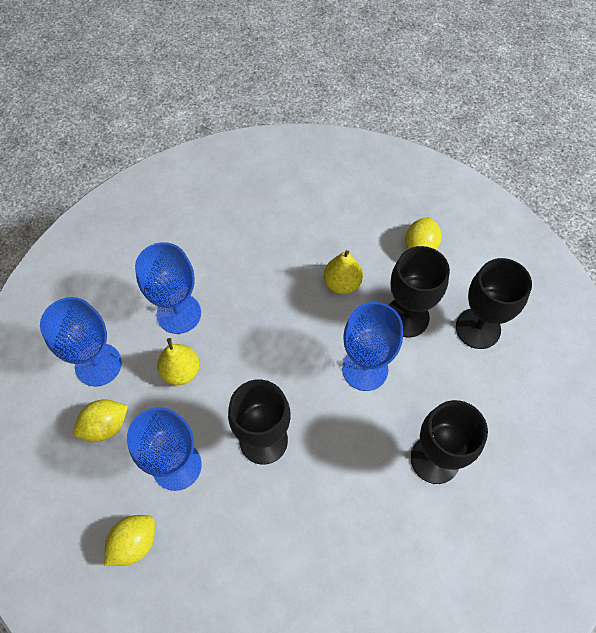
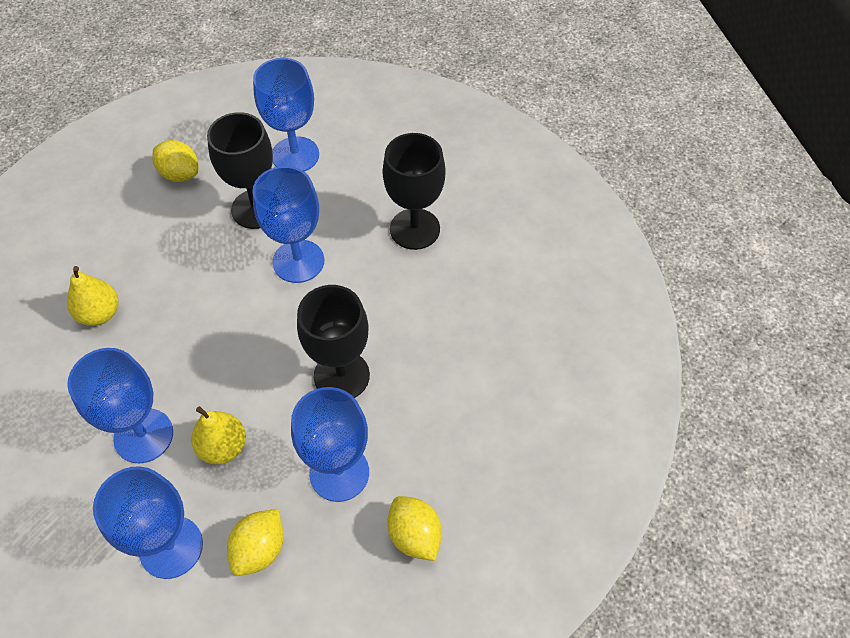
camera: 75 degrees left, 5 degrees down
yellow lemon [73,399,128,442] -> yellow lemon turned 45 degrees clockwise [227,509,284,576]
yellow pear [324,250,363,294] -> yellow pear moved to [67,266,118,326]
black goblet [456,258,532,349] -> blue goblet [253,58,319,172]

